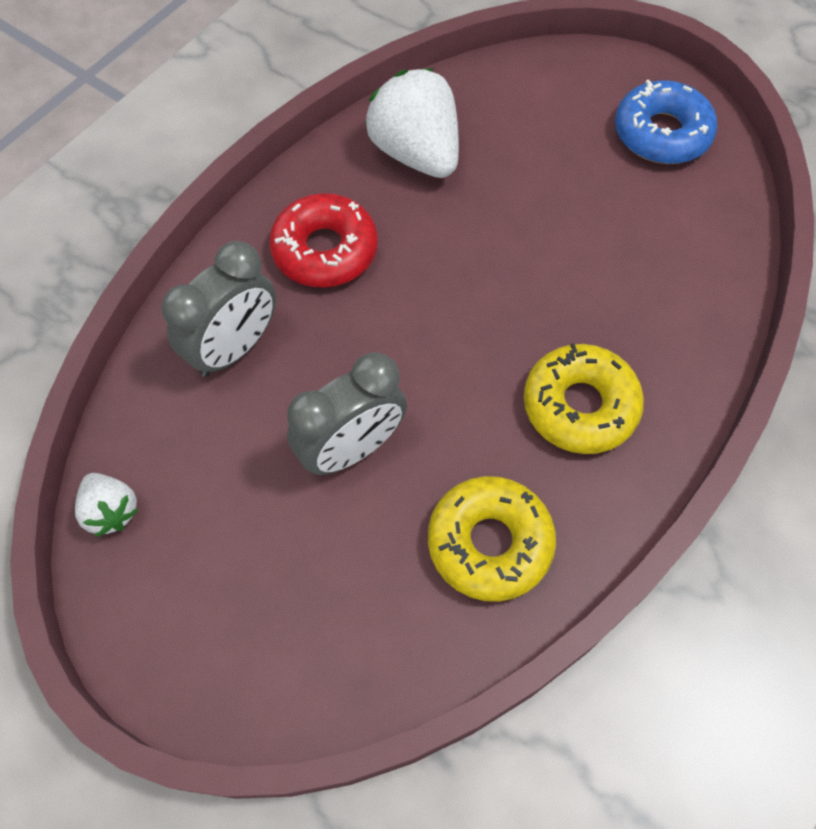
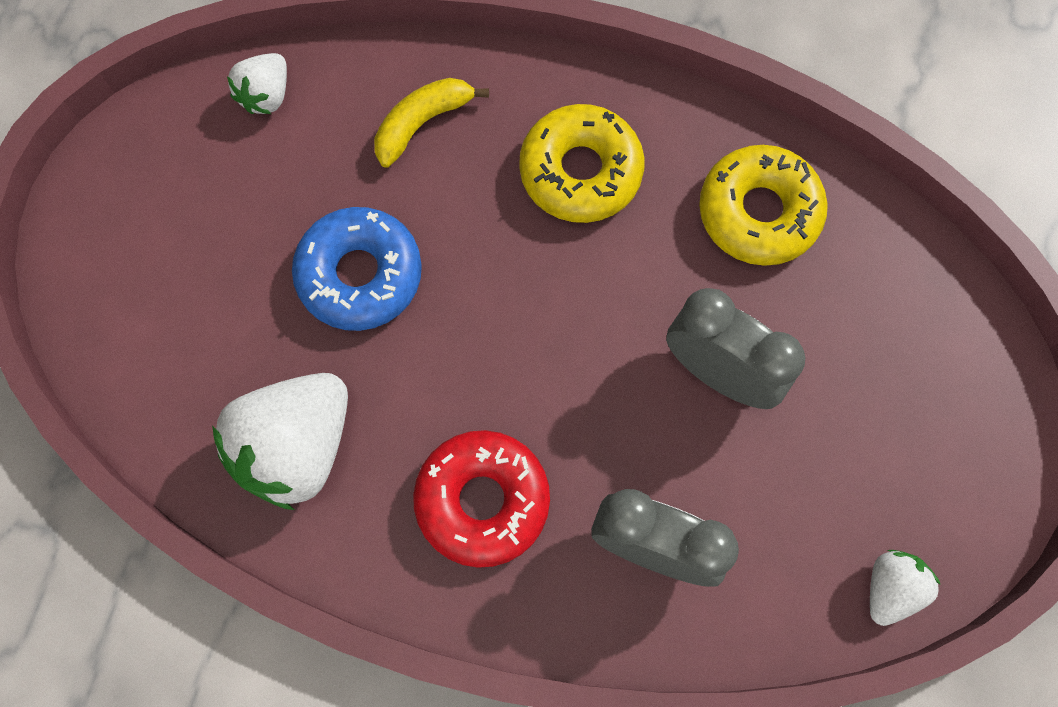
camera: 110 degrees left, 10 degrees up
blue donut [615,79,717,164] -> blue donut moved to [292,207,422,331]
none -> white strawberry [227,53,287,114]
none -> yellow banana [374,78,489,167]

